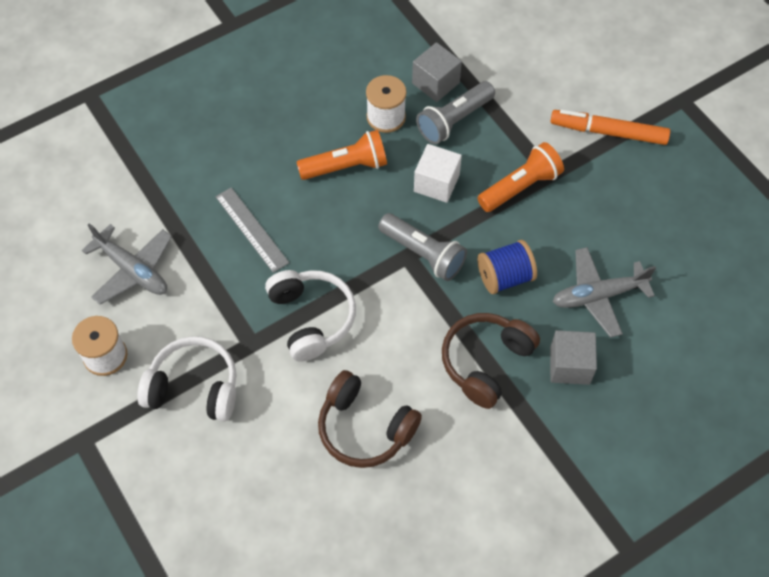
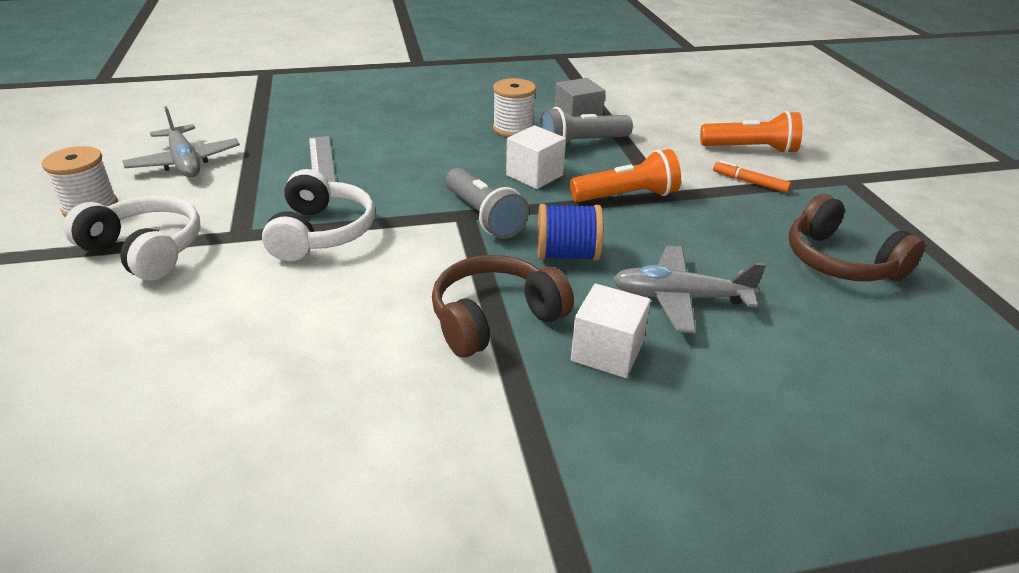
camera: 20 degrees right, 25 degrees down
orange flashlight [297,130,387,180] -> orange flashlight moved to [700,111,802,154]
brown headphones [318,370,422,468] -> brown headphones moved to [789,194,925,281]
orange marker [550,109,670,145] -> orange marker [713,161,791,193], size x0.56
grey cube [550,330,597,385] -> white cube [571,284,651,378]

